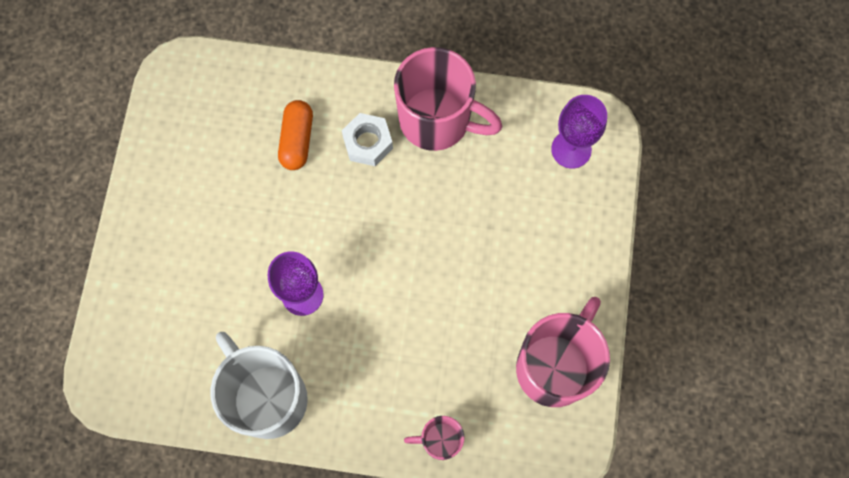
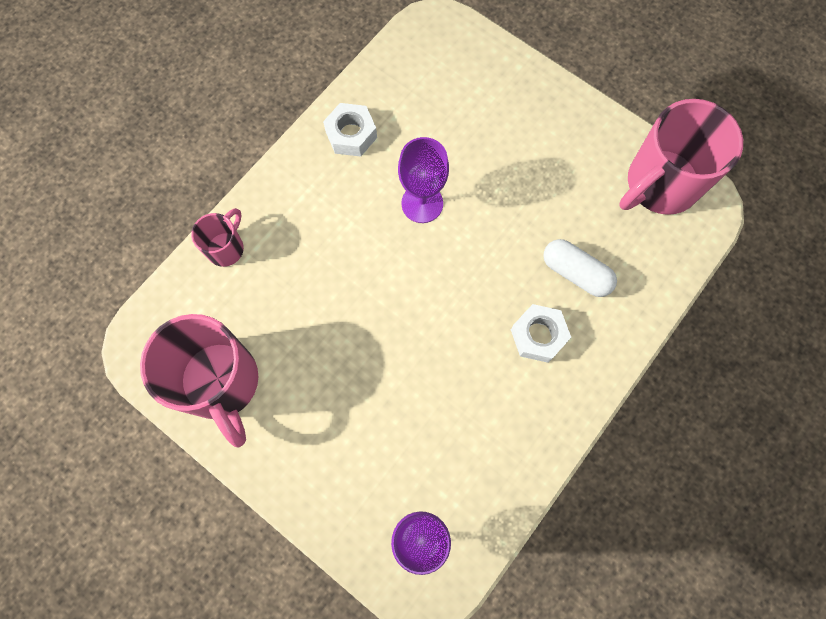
camera: 120 degrees right, 0 degrees up
white mug [210,332,308,439] -> white nut [323,103,377,157]
orange capsule [278,100,313,170] -> white capsule [543,239,617,297]
pink mug [394,47,503,151] -> pink mug moved to [619,99,743,215]

